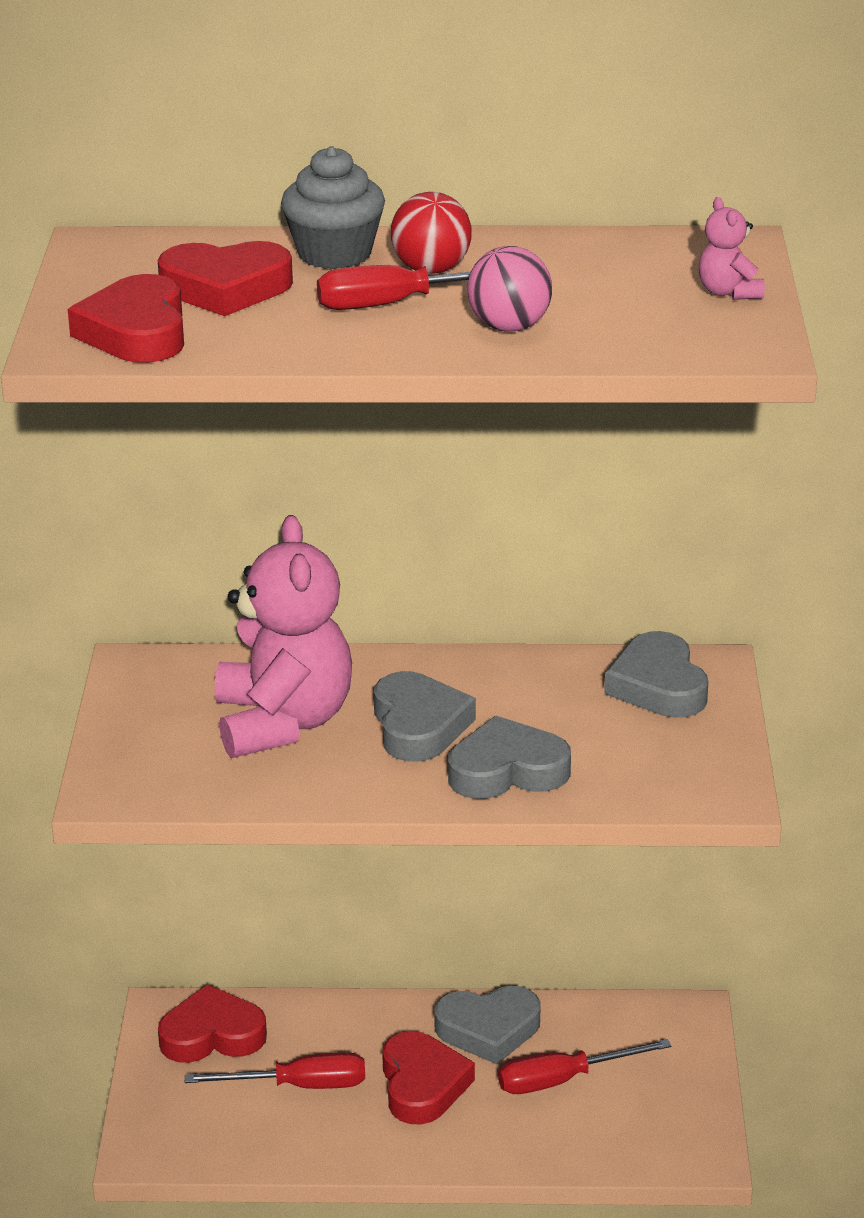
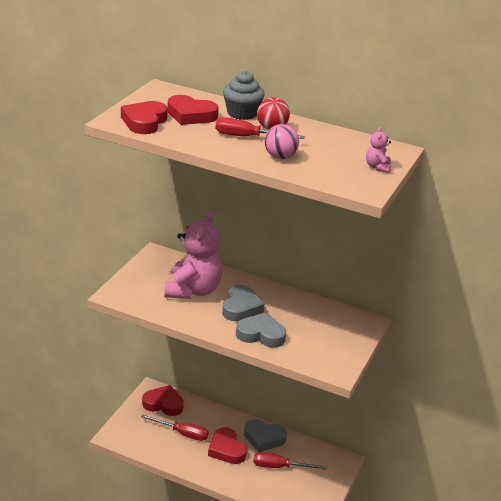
camera: 20 degrees right, 0 degrees up
red heart [382,1031,475,1124] -> red heart turned 135 degrees clockwise [208,427,247,464]
grey heart [604,631,708,718] -> none

